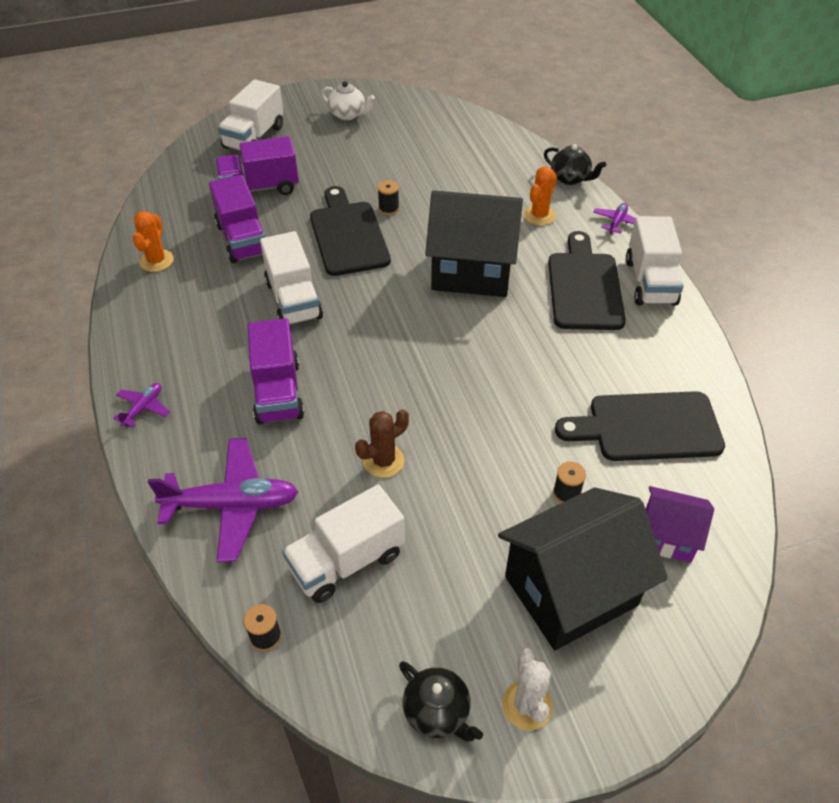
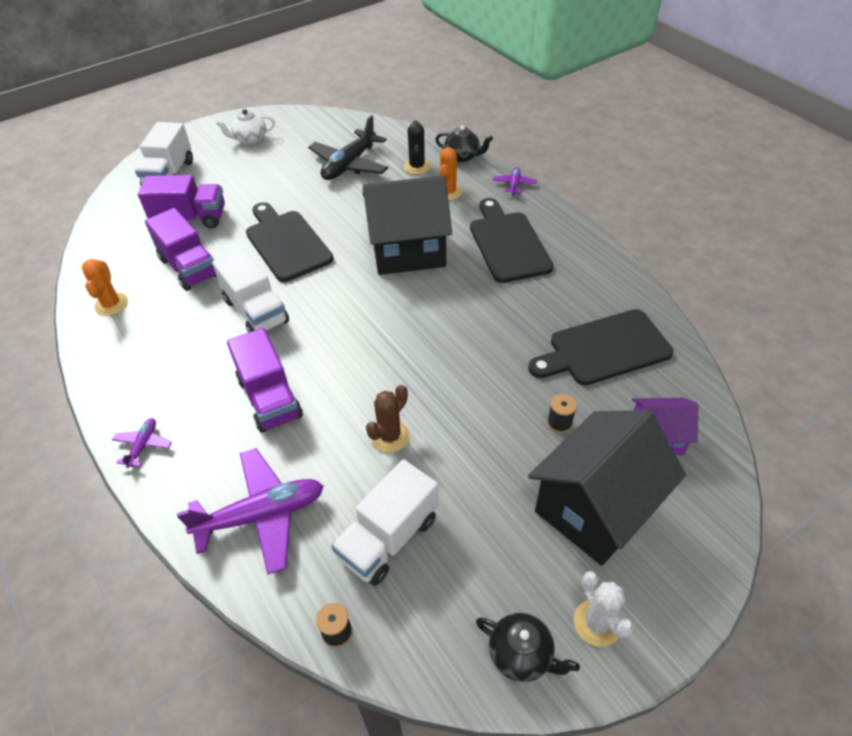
camera: 15 degrees left, 0 degrees up
purple truck [215,136,299,195] -> purple truck turned 150 degrees counterclockwise [138,175,225,228]
white teapot [321,81,375,120] -> white teapot turned 150 degrees clockwise [216,109,275,145]
black spool [378,180,399,215] -> none
white truck [626,216,684,306] -> none
none -> black plane [308,115,388,180]
none -> black cactus [404,121,431,174]

